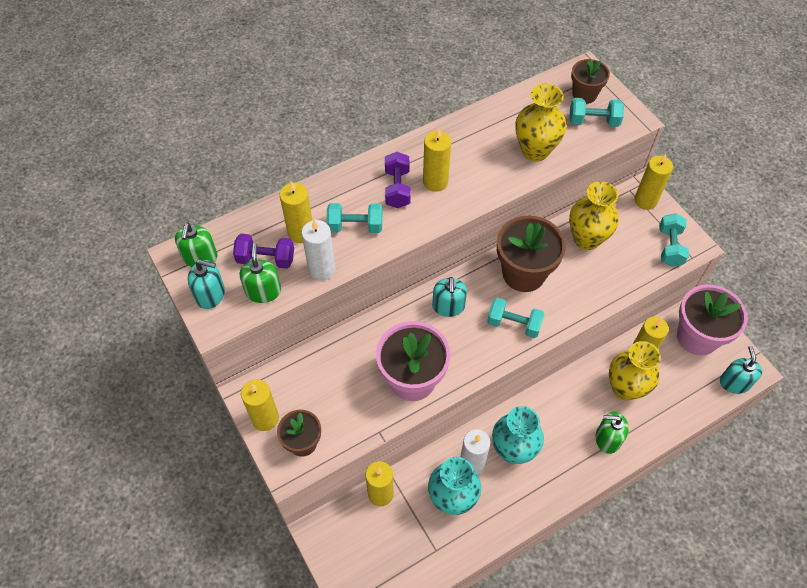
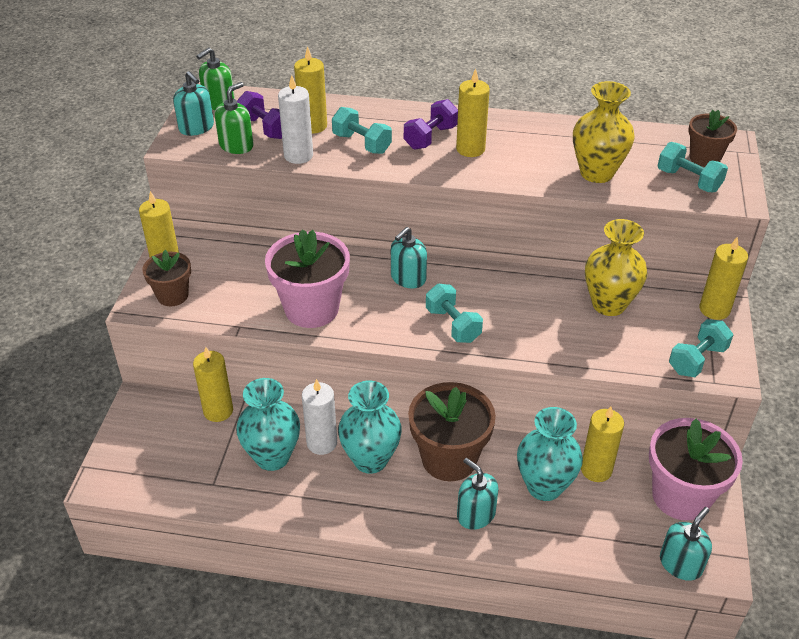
camera: 40 degrees right, 15 degrees down
brown flower pot [497,216,566,292] -> brown flower pot moved to [408,382,496,481]
green soap dispenser [595,412,629,454] -> turquoise soap dispenser [457,458,498,530]
yellow vase [609,341,661,401] -> turquoise vase [517,407,583,501]

